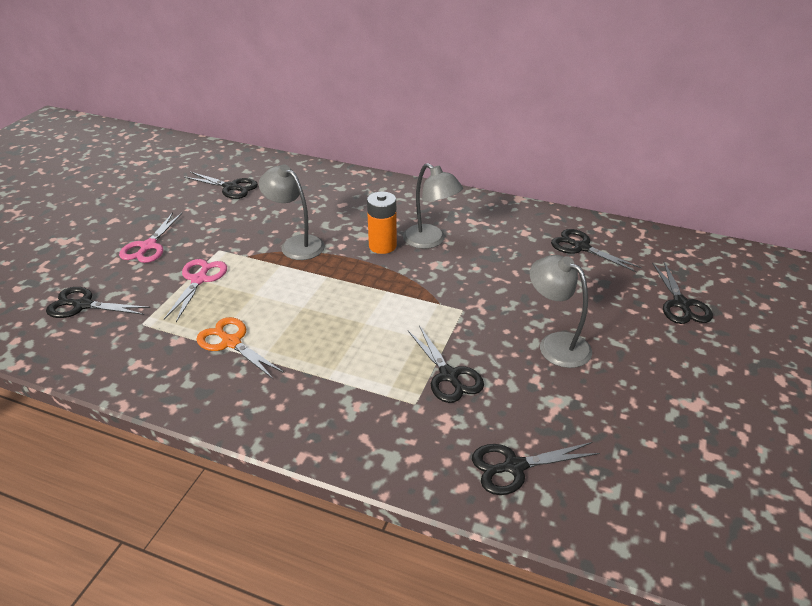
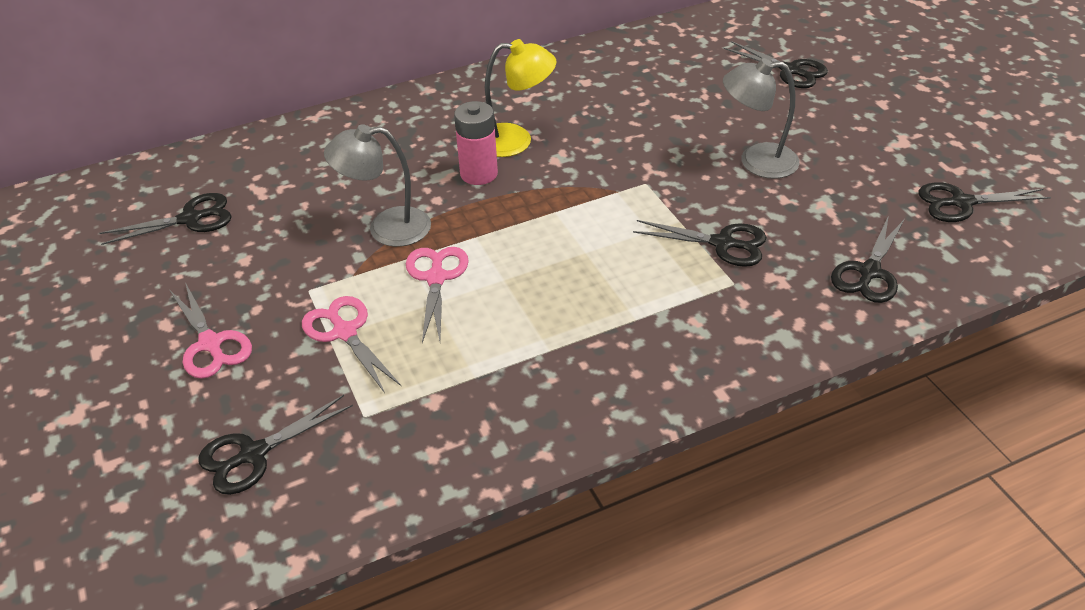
camera: 45 degrees left, 5 degrees up
orange scissors [196,317,284,380] -> none
orange battery [367,192,397,254] -> pink battery [454,101,498,185]
grey lamp [403,163,463,249] -> yellow lamp [485,39,557,157]
black scissors [551,229,642,273] -> black scissors moved to [918,182,1051,222]
none -> pink scissors [406,247,469,343]

